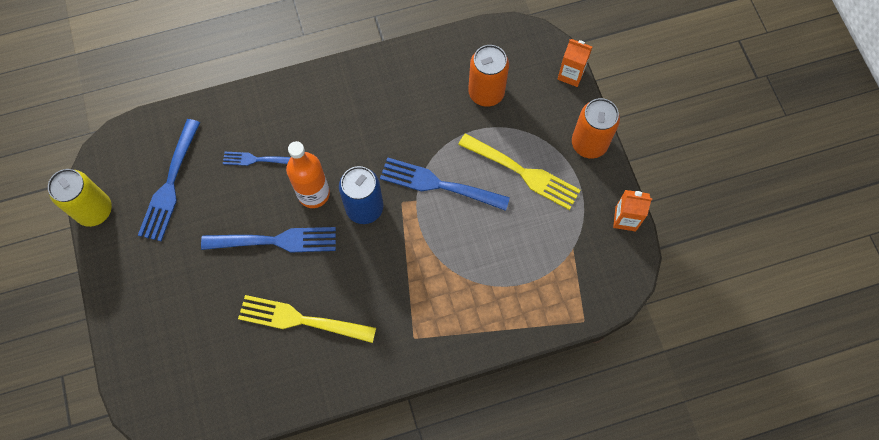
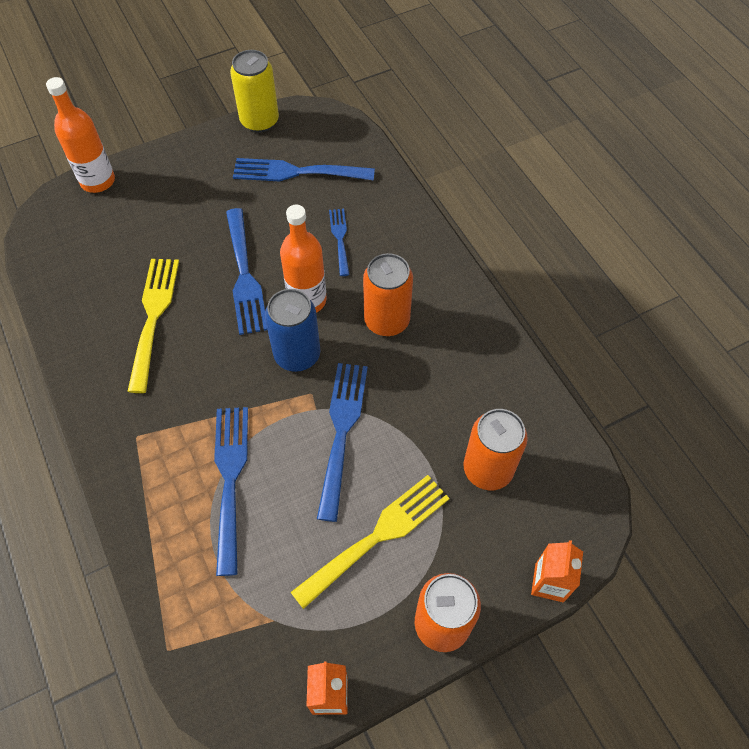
camera: 80 degrees right, 10 degrees down
yellow fork [458,133,581,210] -> yellow fork turned 150 degrees counterclockwise [291,475,450,609]
none -> orange bottle [46,77,115,193]
none -> blue fork [214,407,248,576]
none -> orange can [363,253,413,336]

